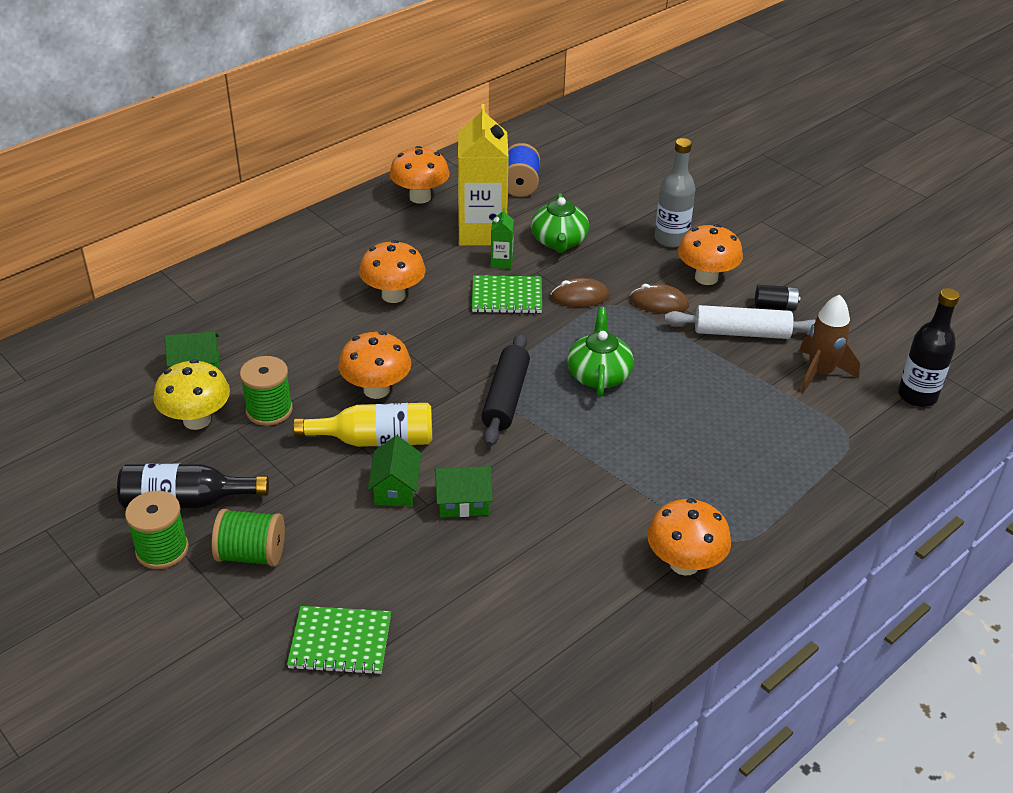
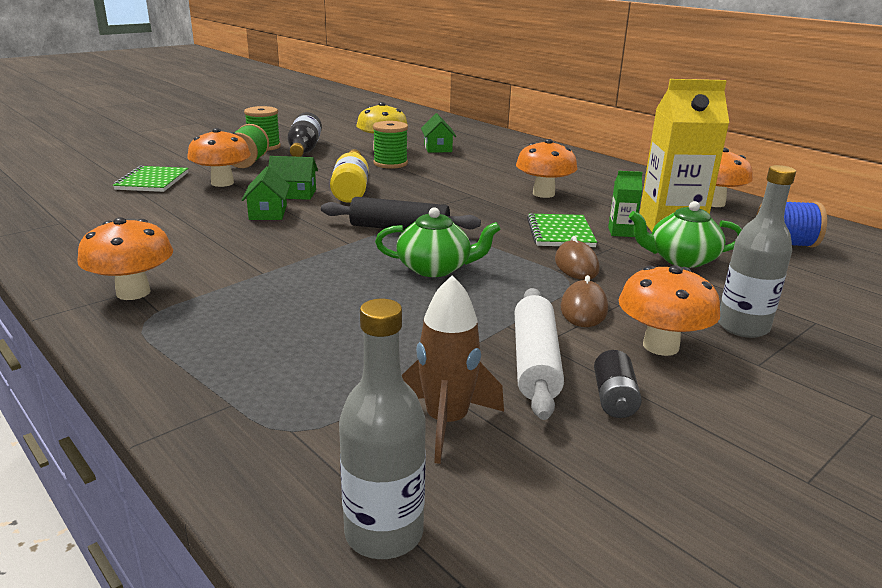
camera: 90 degrees right, 15 degrees down
orange mushroom [339,331,411,399] -> orange mushroom moved to [187,128,251,187]
black bottle [898,288,960,407] -> grey bottle [339,299,426,559]

